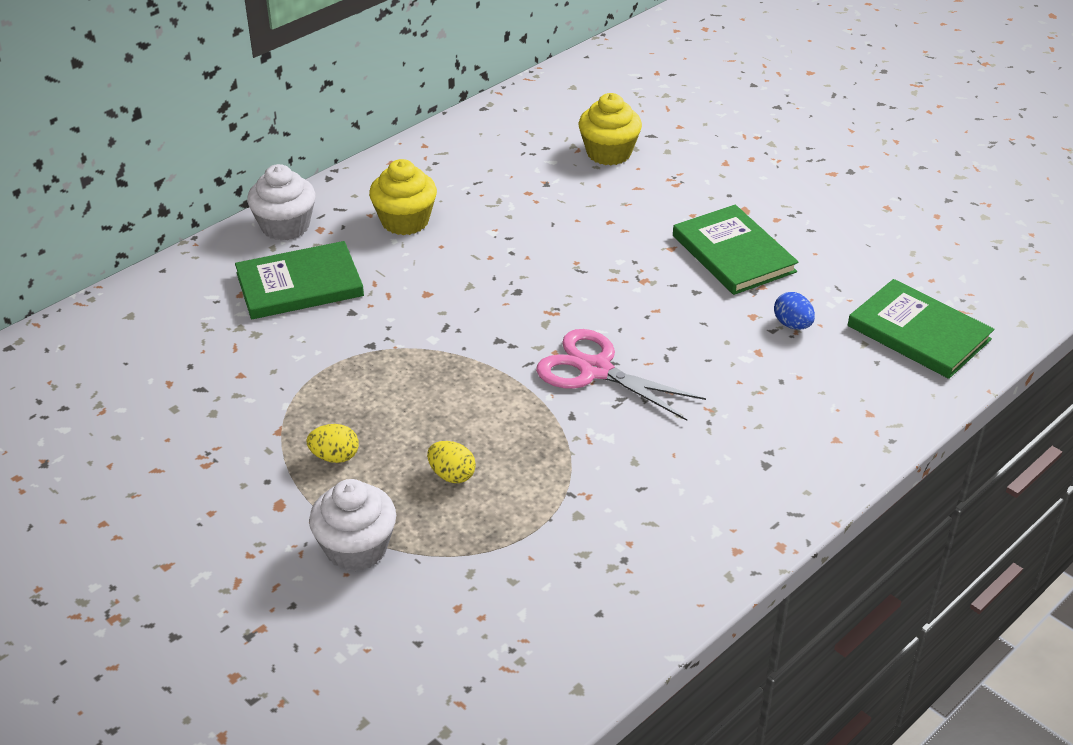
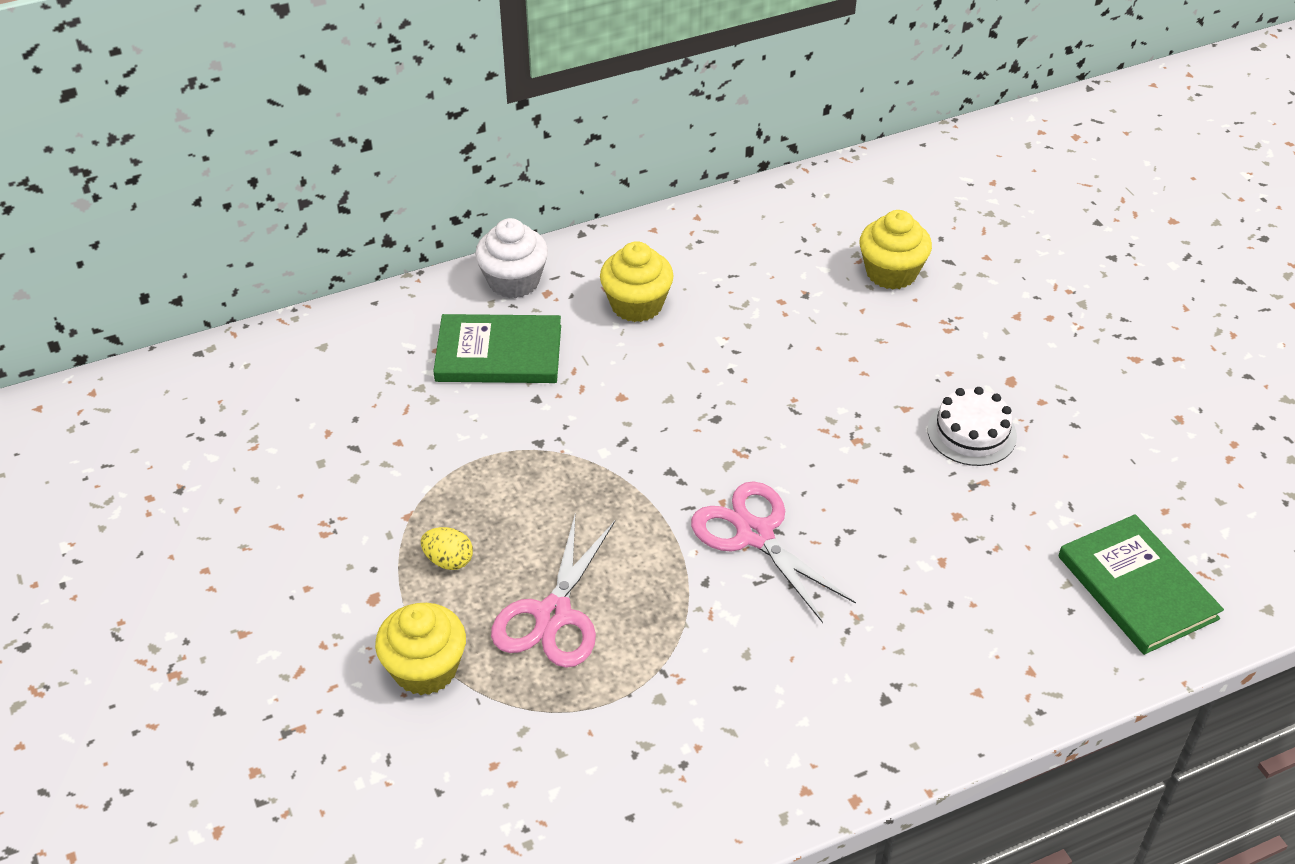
camera: 20 degrees right, 5 degrees up
white cupcake [309,479,396,571] -> yellow cupcake [375,603,466,695]
yellow egg [427,441,476,483] -> pink scissors [491,513,615,668]
green book [673,205,799,295] -> white cake [927,387,1017,466]
blue egg [774,292,815,330] -> none

